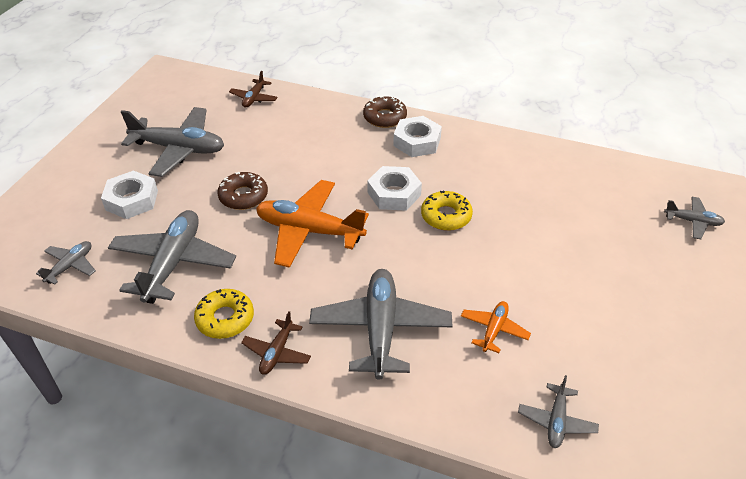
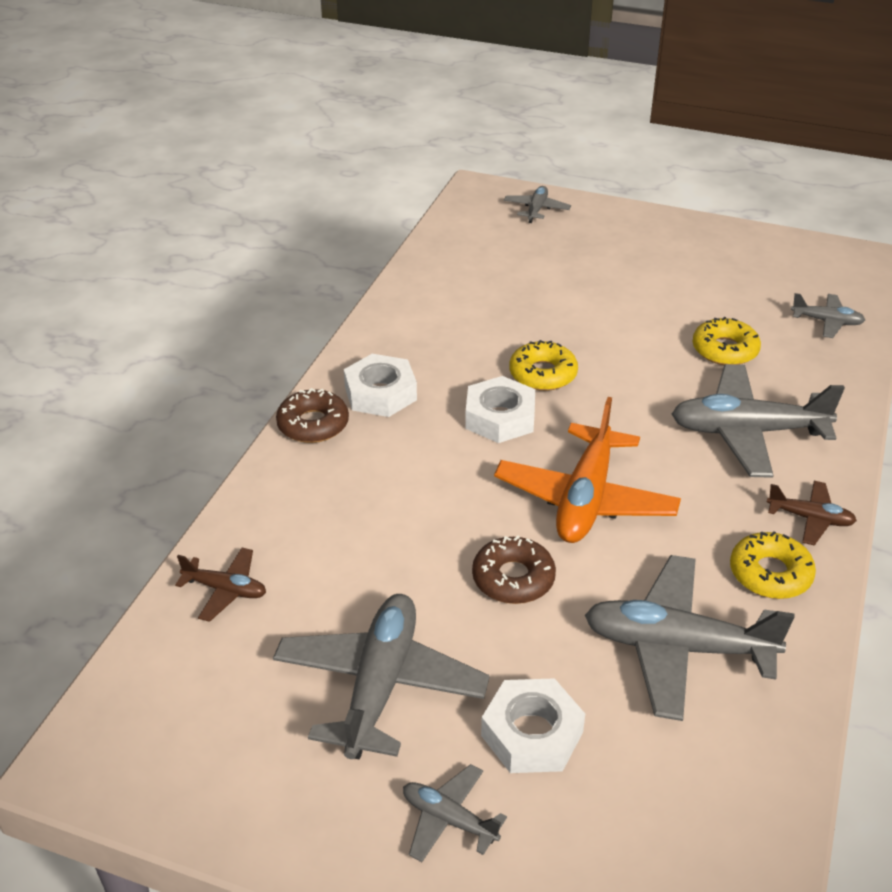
camera: 90 degrees left, 5 degrees down
grey plane [36,241,96,285] -> grey plane moved to [403,764,507,862]
orange plane [461,301,531,353] -> yellow donut [693,317,761,365]

